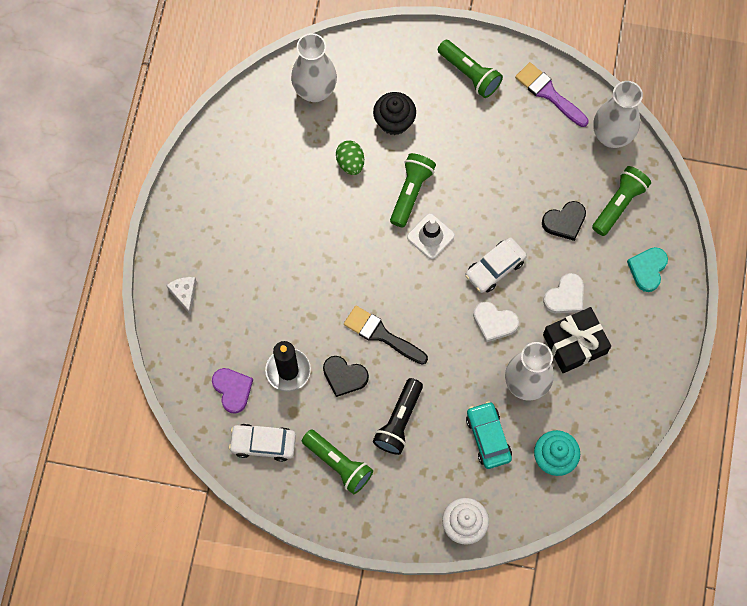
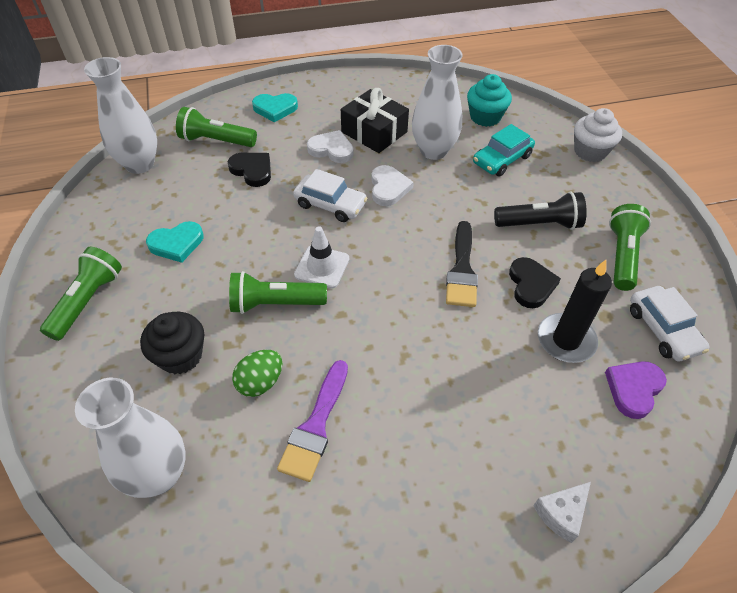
camera: 115 degrees left, 20 degrees down
purple brush [515,62,588,127] -> purple brush moved to [277,360,348,482]
none -> turquoise heart [146,221,203,263]

